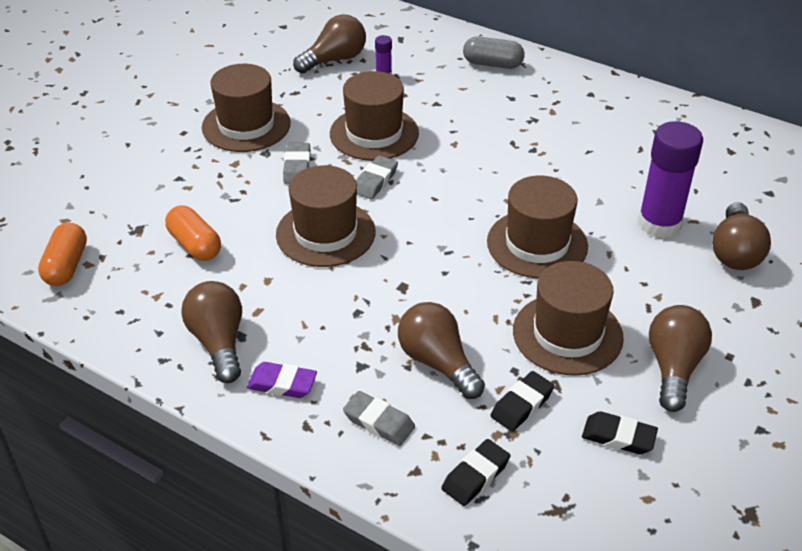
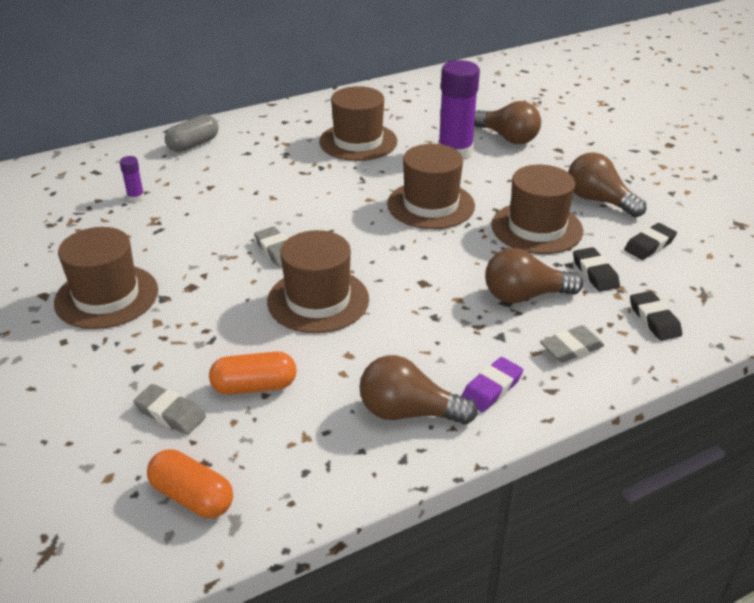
camera: 60 degrees left, 5 degrees down
grey eraser [283,143,310,184] -> grey eraser moved to [133,384,206,435]
brown light bulb [293,14,366,74] -> none
brown hat [330,71,419,161] -> brown hat moved to [319,86,397,161]

